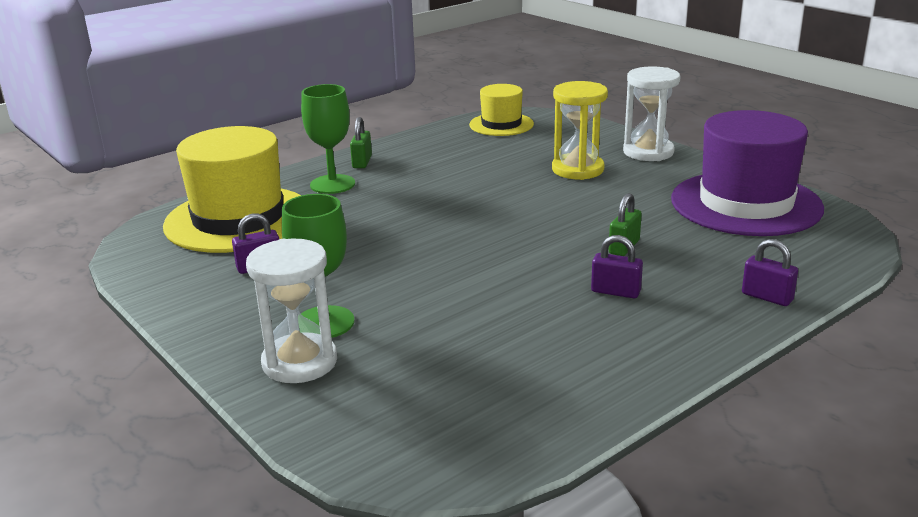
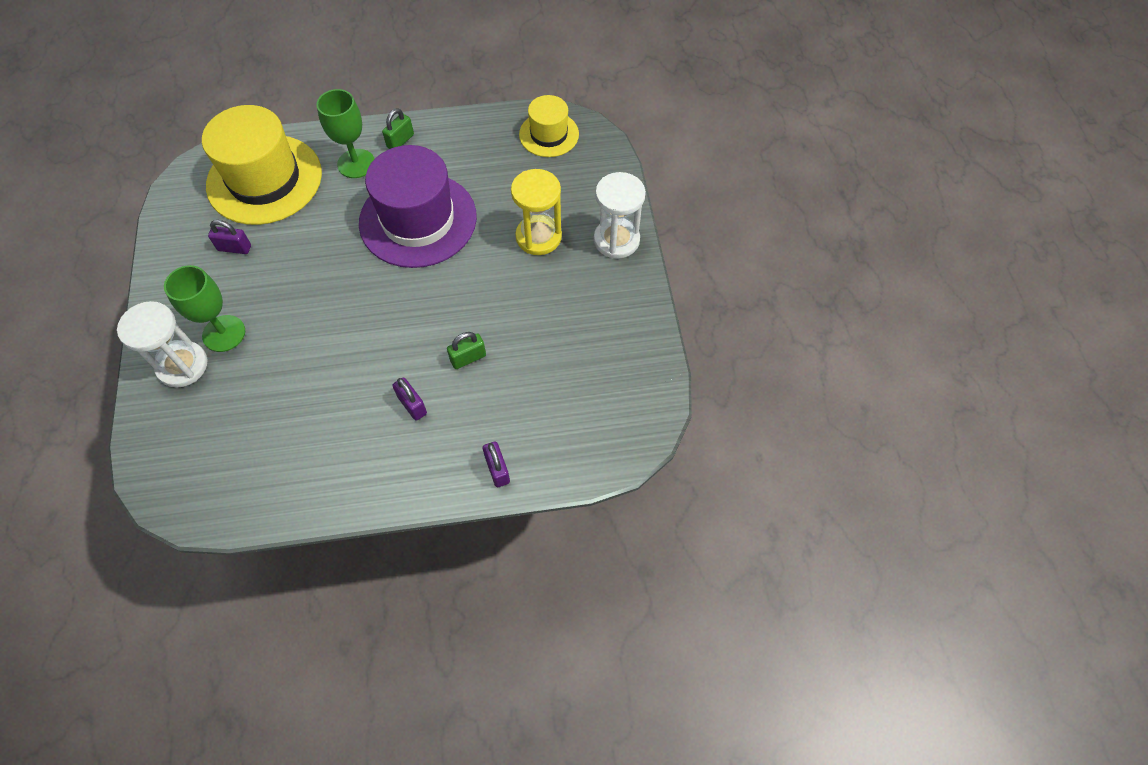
camera: 30 degrees right, 35 degrees up
purple hat [671,110,824,236] -> purple hat moved to [359,145,477,268]

